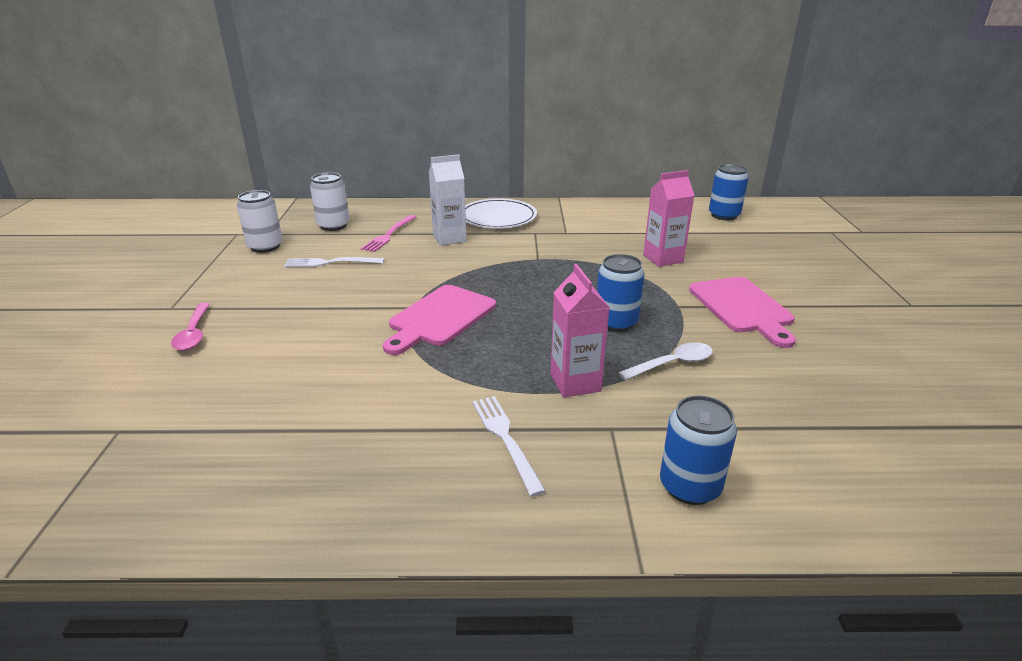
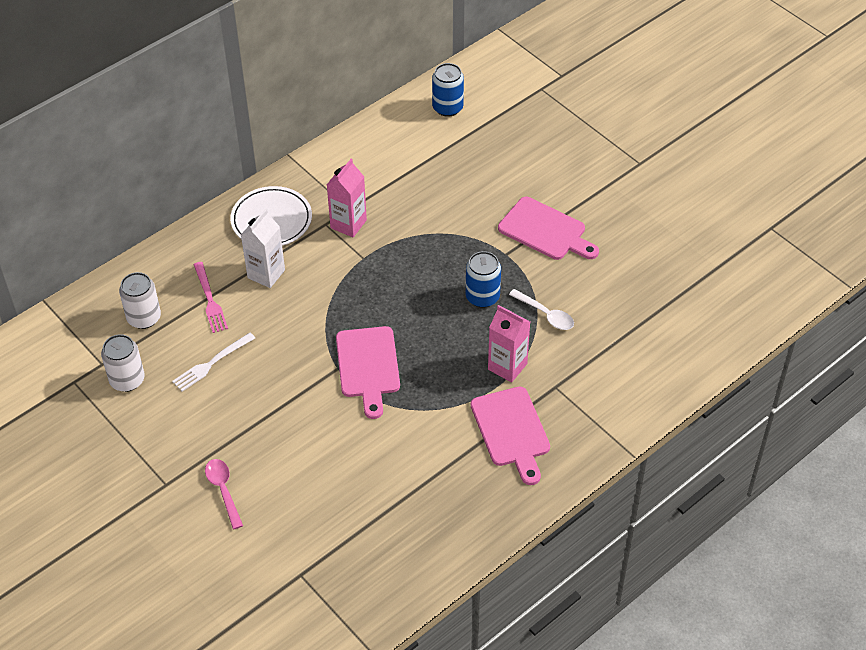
camera: 40 degrees left, 20 degrees up
pink spoon [171,302,210,351] -> pink spoon turned 150 degrees counterclockwise [205,459,243,529]
white fork [472,396,546,497] -> pink cutting board [471,387,550,485]
white spoon [618,342,713,380] -> white spoon turned 105 degrees clockwise [509,289,574,330]
pink carton [643,170,695,267] -> pink carton moved to [327,159,367,237]
blue can [660,395,737,505] -> none

